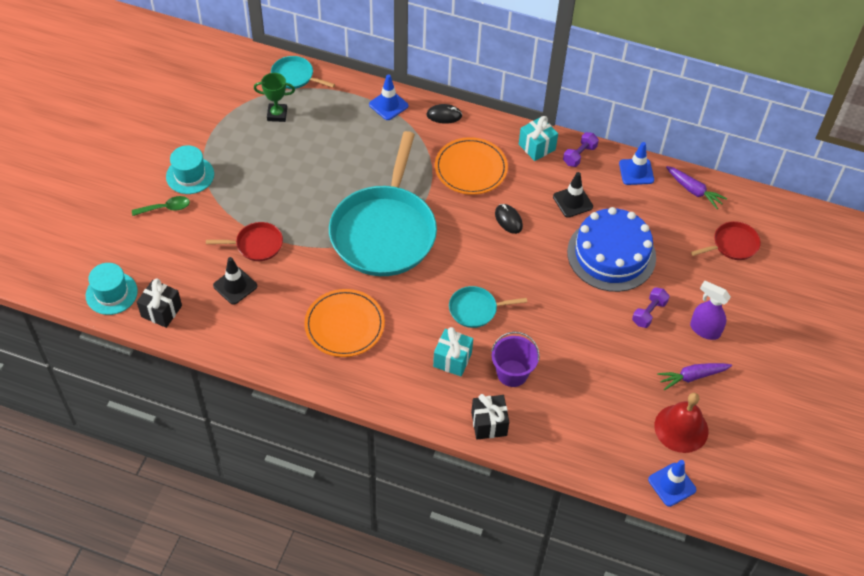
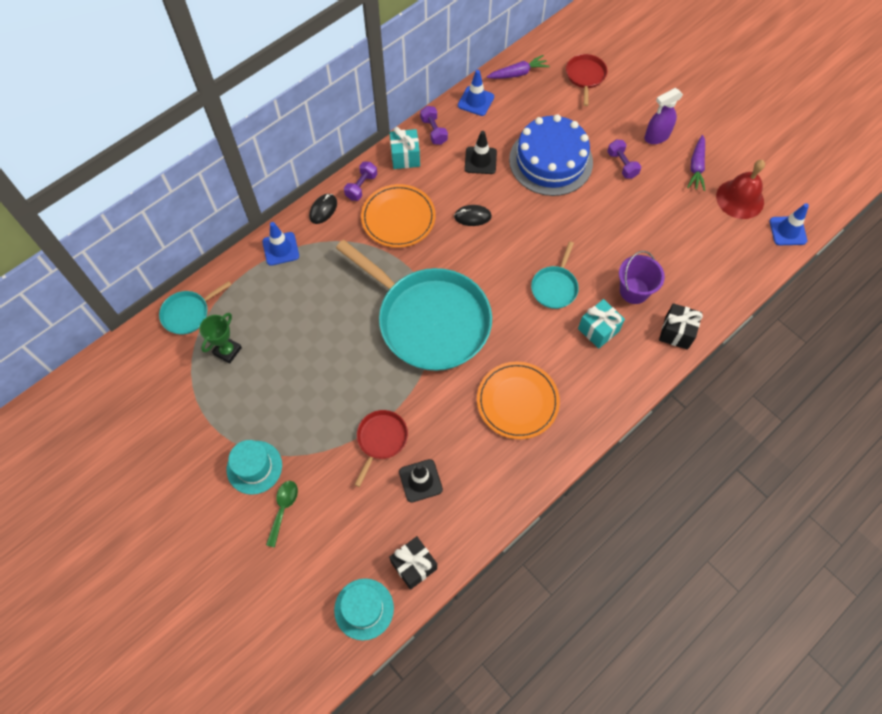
camera: 60 degrees left, 10 degrees up
none -> purple dumbbell [344,162,377,201]

